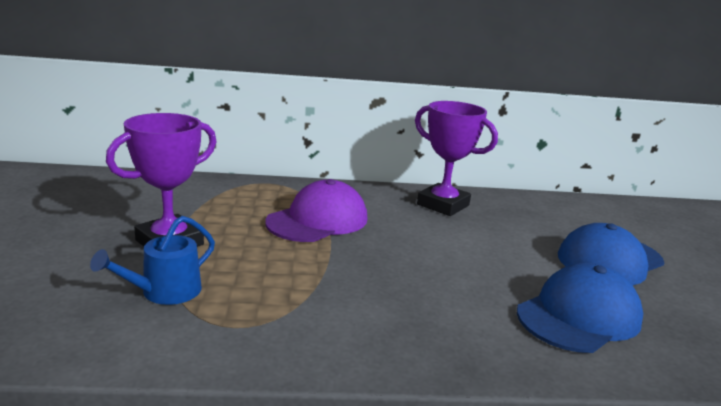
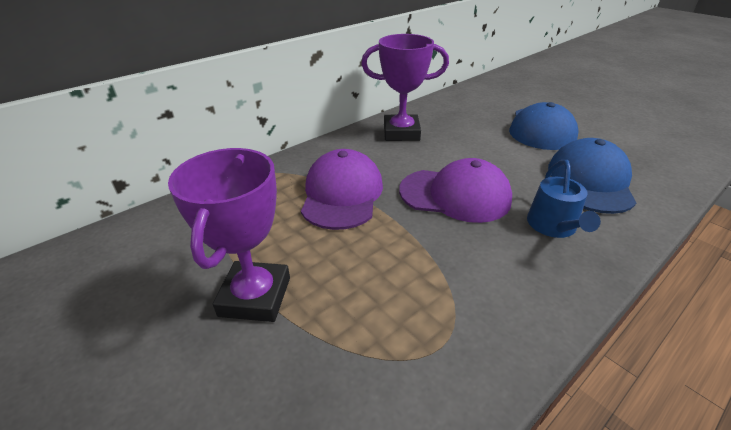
camera: 35 degrees left, 15 degrees up
blue watering can [90,216,215,305] -> blue watering can moved to [527,160,601,238]
none -> purple cap [399,158,512,223]

